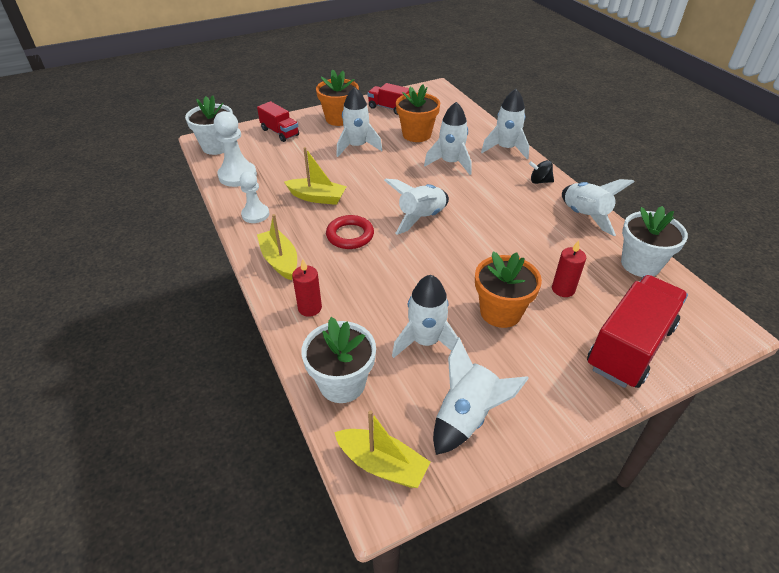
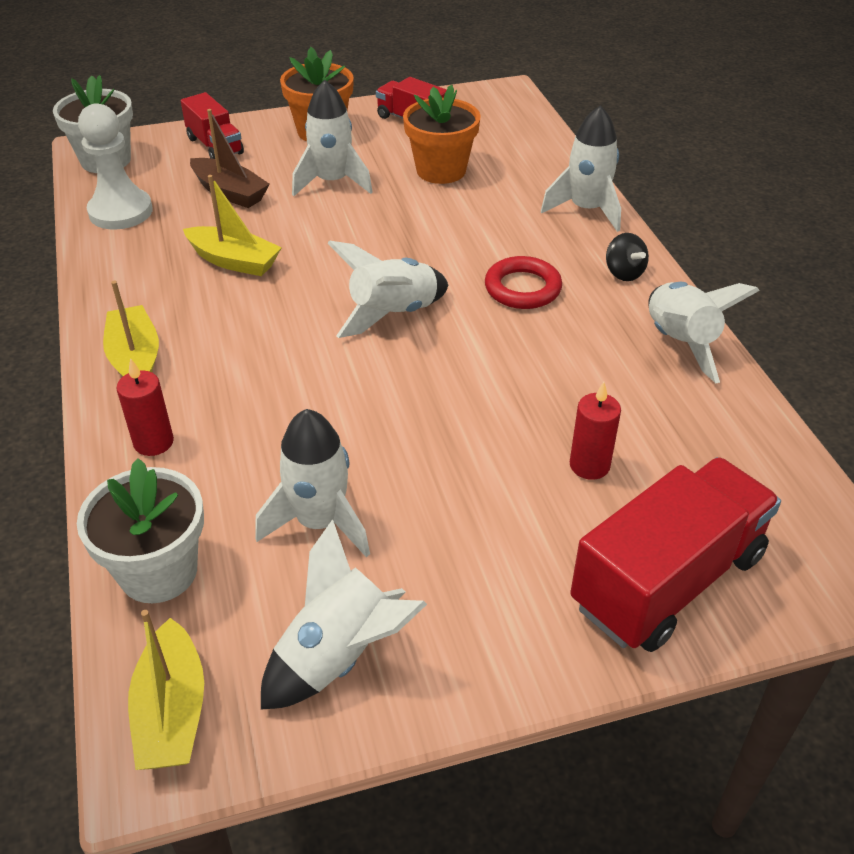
camera: 10 degrees right, 0 degrees up
white pawn [240,171,269,223] -> none
red ring [326,215,374,249] -> red ring moved to [485,256,562,309]
yellow boat [334,410,430,488] -> yellow boat turned 45 degrees clockwise [128,610,204,770]
white rocket [424,102,471,175] -> none
orange flower pot [475,251,542,328] -> none
black spinning top [529,160,554,184] -> black spinning top turned 135 degrees counterclockwise [606,233,649,281]
white flower pot [621,206,688,277] -> none
none -> brown boat [190,109,270,208]

